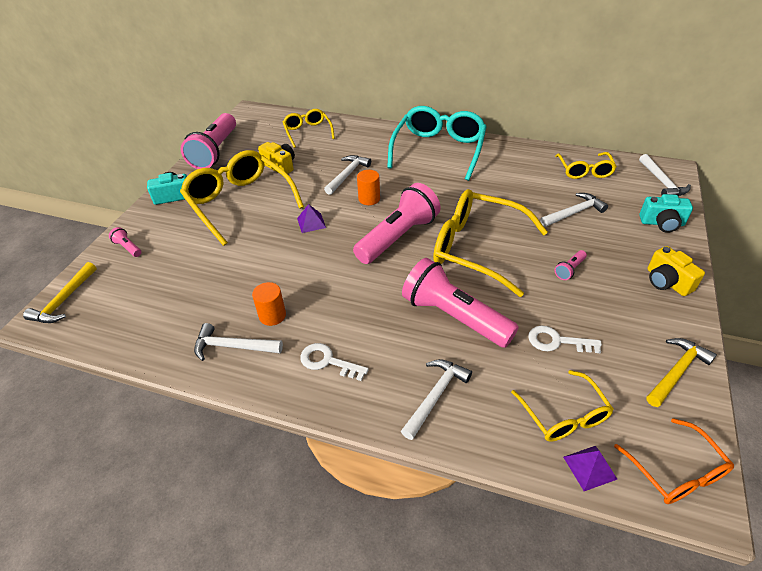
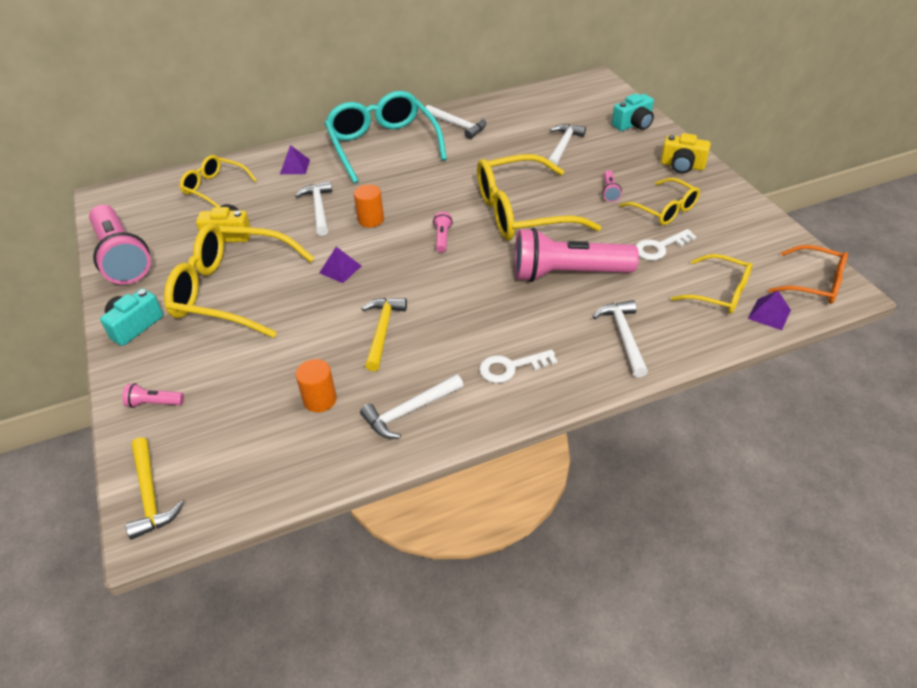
camera: 40 degrees left, 0 degrees up
orange cylinder [252,282,286,326] -> orange cylinder moved to [296,359,337,412]
pink flashlight [353,183,441,264] -> pink flashlight [433,212,453,253], size x0.40
yellow glasses [555,152,617,179] -> yellow glasses moved to [619,178,700,225]
white hammer [639,154,691,196] -> white hammer moved to [426,105,486,139]
yellow hammer [646,338,717,407] -> yellow hammer moved to [361,298,407,371]
none -> purple pyramid [280,145,310,174]

